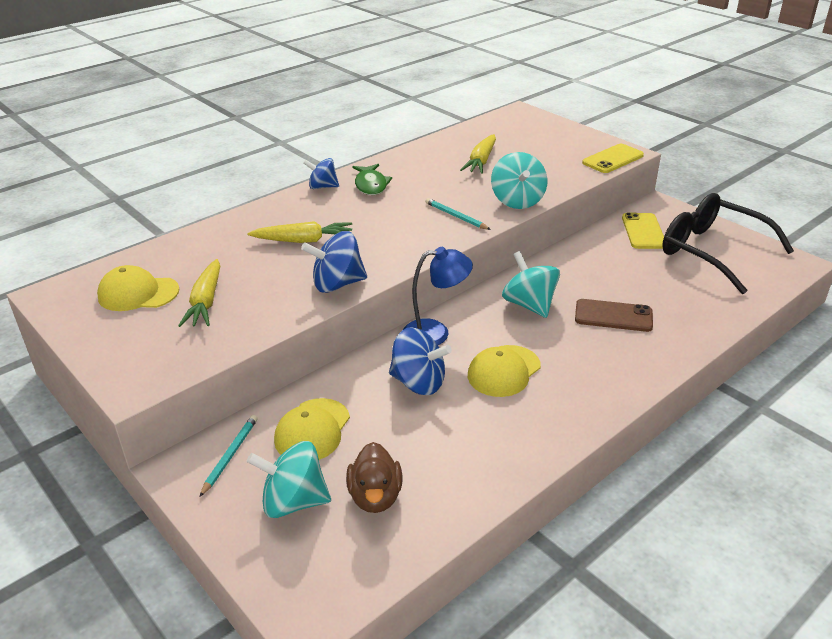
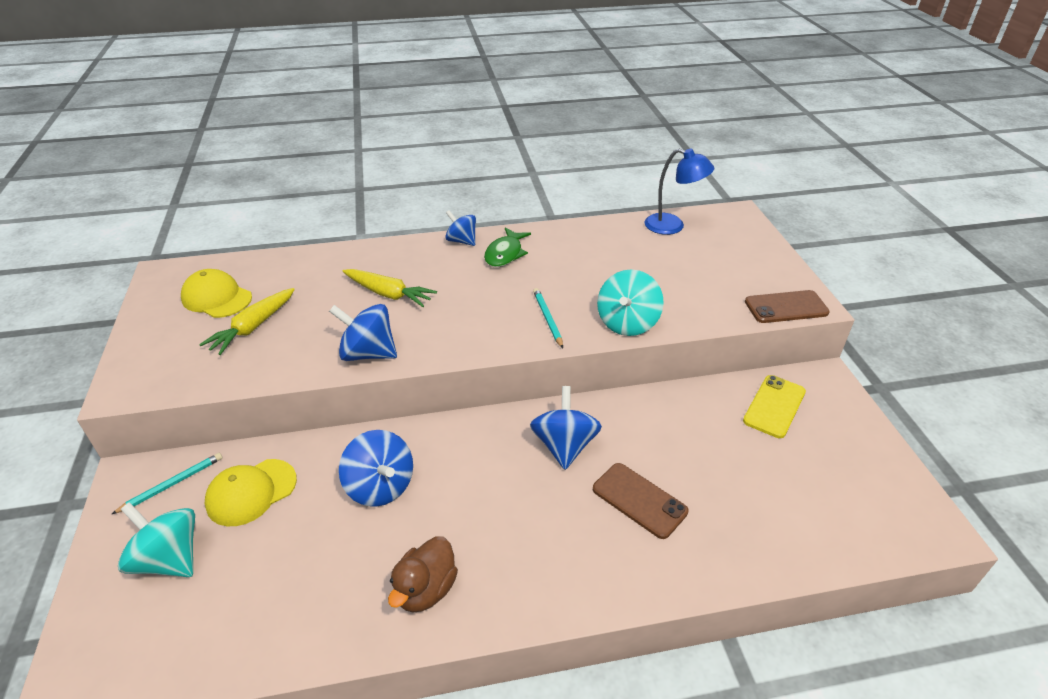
camera: 30 degrees right, 5 degrees up
brown duck [346,442,403,513] -> brown duck moved to [388,536,458,613]
blue lamp [403,247,473,345] -> blue lamp moved to [645,148,714,235]
yellow carrot [460,134,496,174] -> none
yellow cap [468,345,541,397] -> none
turquoise spinning top [502,251,560,318] -> blue spinning top [530,386,602,470]
yellow phone [582,144,644,173] -> brown phone [745,290,830,323]
black glasses [662,193,794,294] -> none

